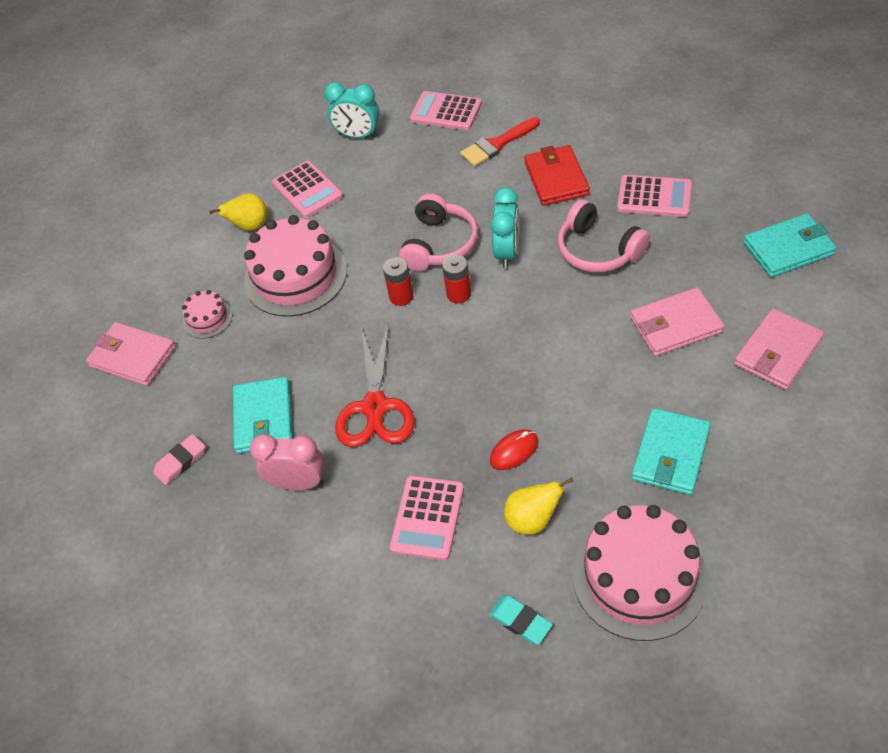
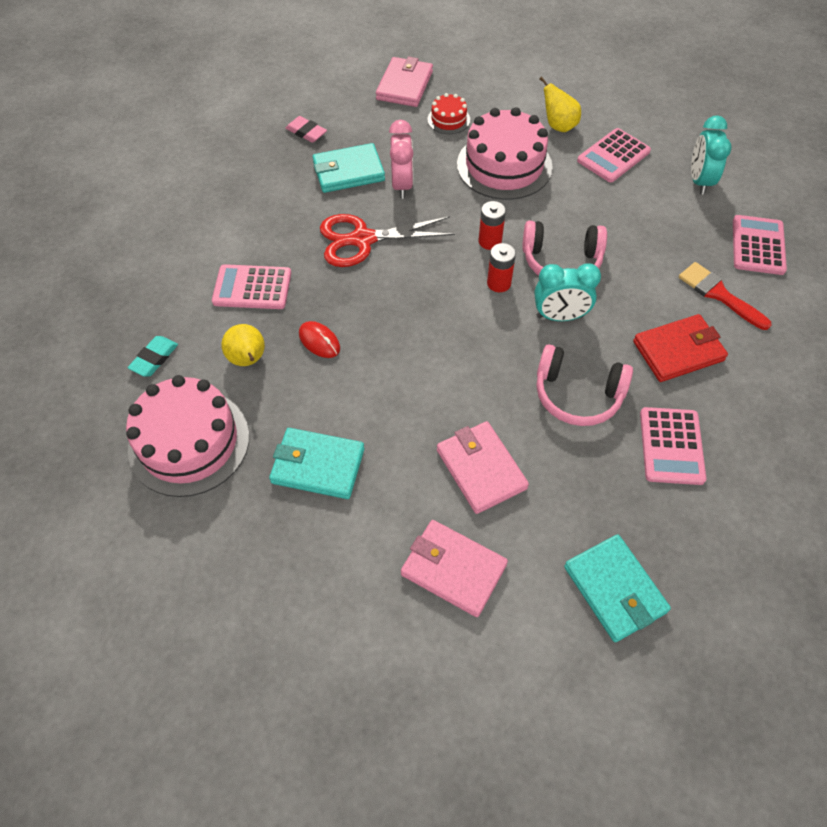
camera: 75 degrees right, 5 degrees up
pink cake [182,290,232,339] -> red cake [427,93,470,134]
pink clock [250,434,325,490] -> pink clock moved to [389,120,413,199]
pink headphones [558,199,650,273] -> pink headphones turned 105 degrees counterclockwise [537,344,633,426]

